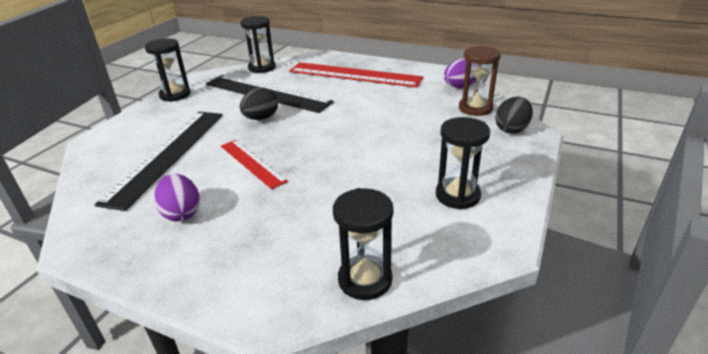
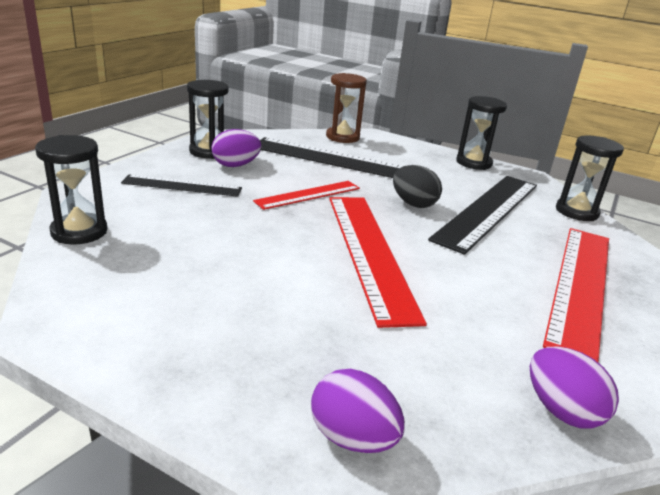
camera: 90 degrees right, 5 degrees down
black hourglass [436,117,490,209] -> black hourglass moved to [187,80,229,159]
brown hourglass [459,46,501,116] -> brown hourglass moved to [326,73,367,143]
black egg [495,97,533,134] -> purple egg [311,369,405,453]
none -> black ruler [121,174,242,197]
none -> red ruler [329,197,427,328]

